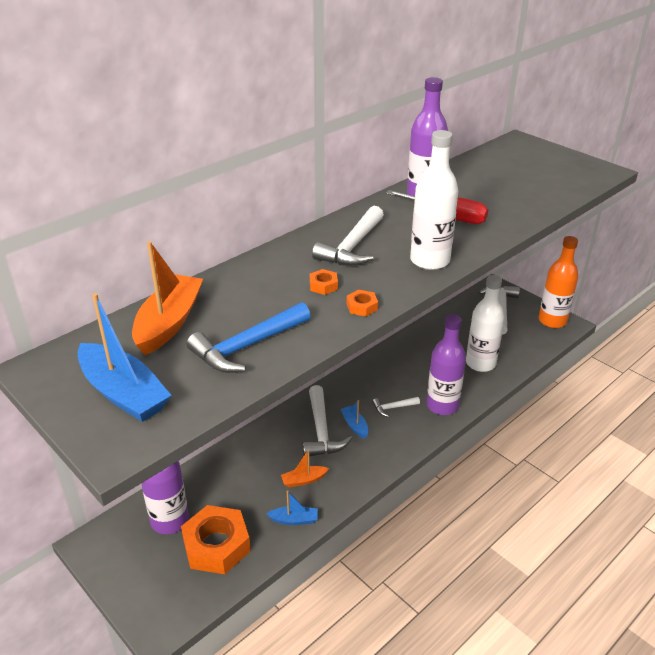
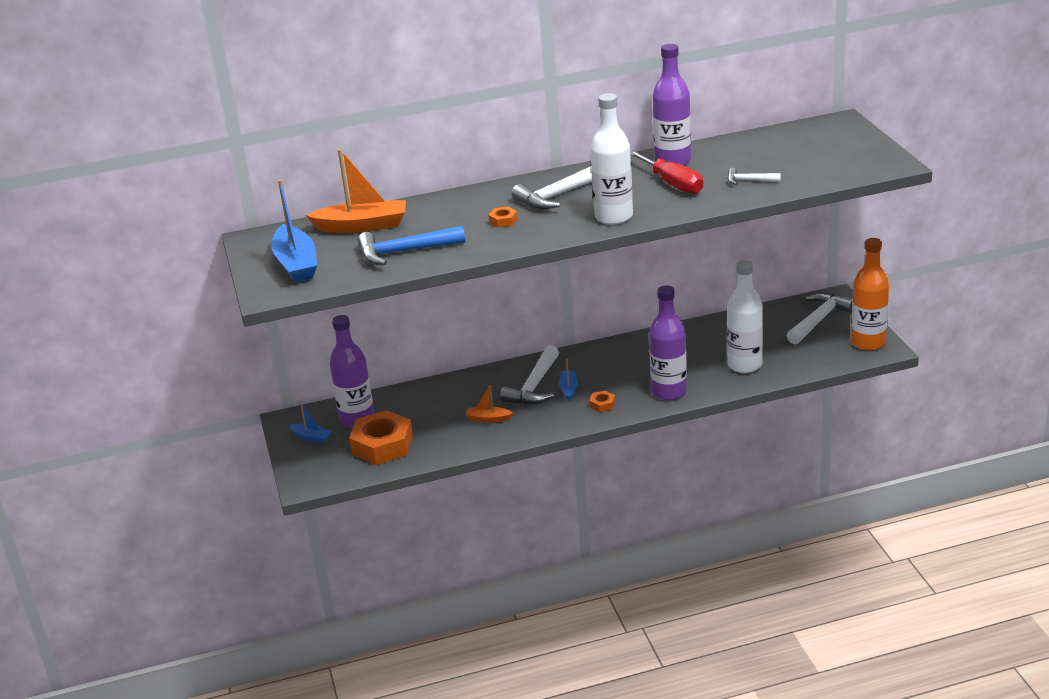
camera: 30 degrees right, 5 degrees down
orange boat [132,241,203,355] -> orange boat turned 45 degrees clockwise [306,149,406,233]
blue boat [267,490,318,525] -> blue boat moved to [289,402,332,444]
orange nut [347,290,378,317] -> orange nut moved to [589,391,615,412]
white hammer [372,397,420,417] -> white hammer moved to [728,168,781,185]

